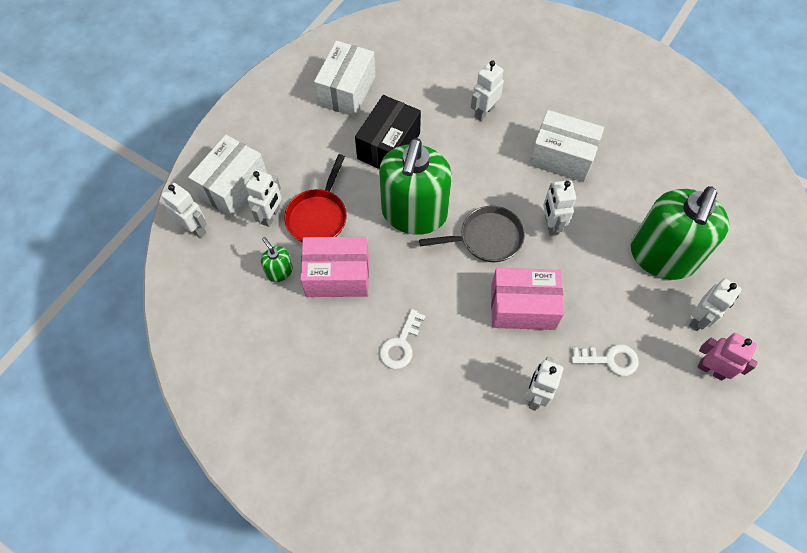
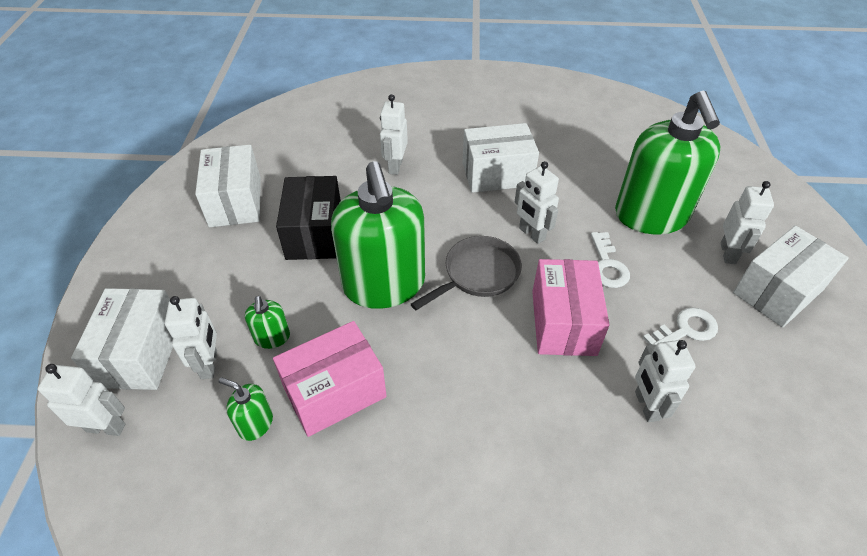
camera: 30 degrees left, 15 degrees down
red pan [284,154,347,243] -> green soap dispenser [245,296,290,349]
white key [379,309,425,369] -> white key moved to [591,232,630,288]
pink box [491,268,564,330] -> pink box turned 60 degrees counterclockwise [532,259,609,356]
pink robot [697,333,758,381] -> white box [733,226,849,328]

